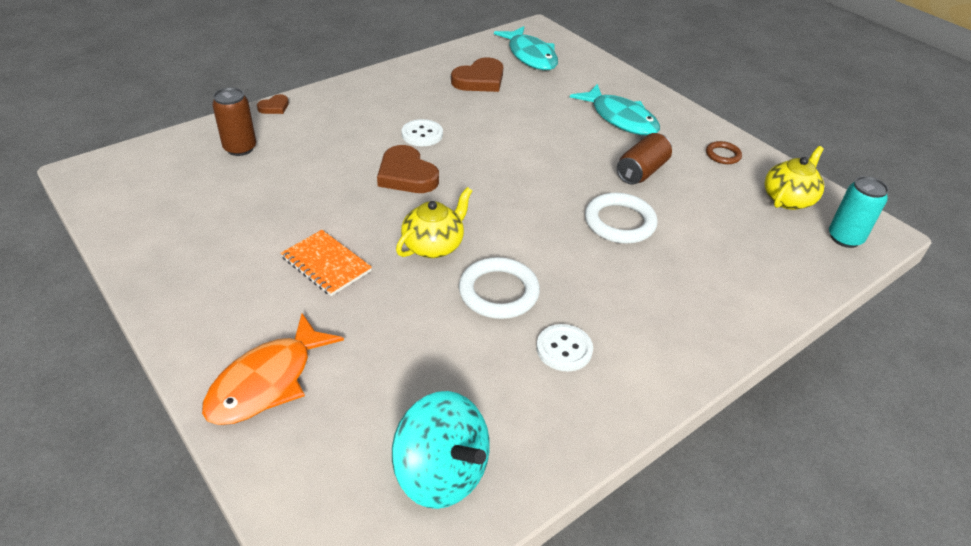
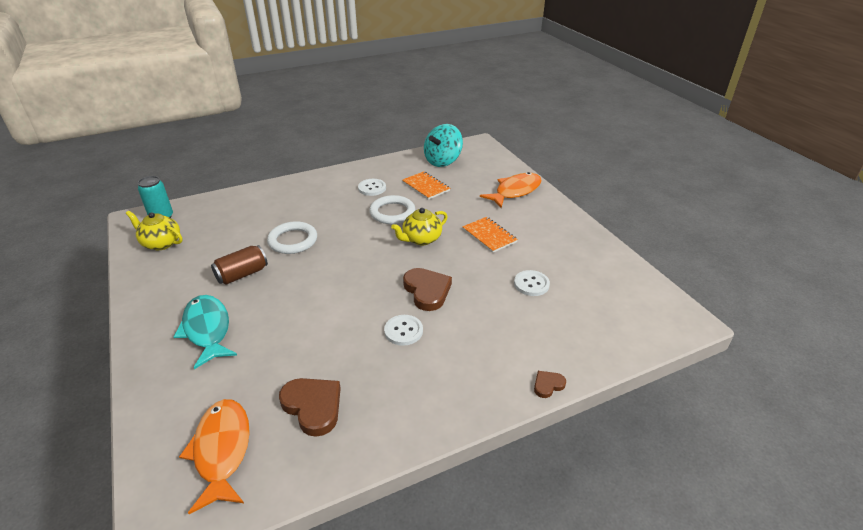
camera: 165 degrees left, 5 degrees down
brown can [212,87,256,156] -> none
turquoise spinning top [392,391,490,509] -> turquoise spinning top turned 105 degrees counterclockwise [424,124,463,167]
brown heart [451,57,503,92] -> brown heart turned 75 degrees clockwise [279,378,341,437]
turquoise fish [494,26,558,70] -> orange fish [179,399,250,514]
brown ring [706,141,742,164] -> none
yellow teapot [765,146,824,210] -> yellow teapot turned 60 degrees clockwise [126,211,183,250]
none -> orange notebook [402,171,450,200]
none -> white button [514,270,550,296]

